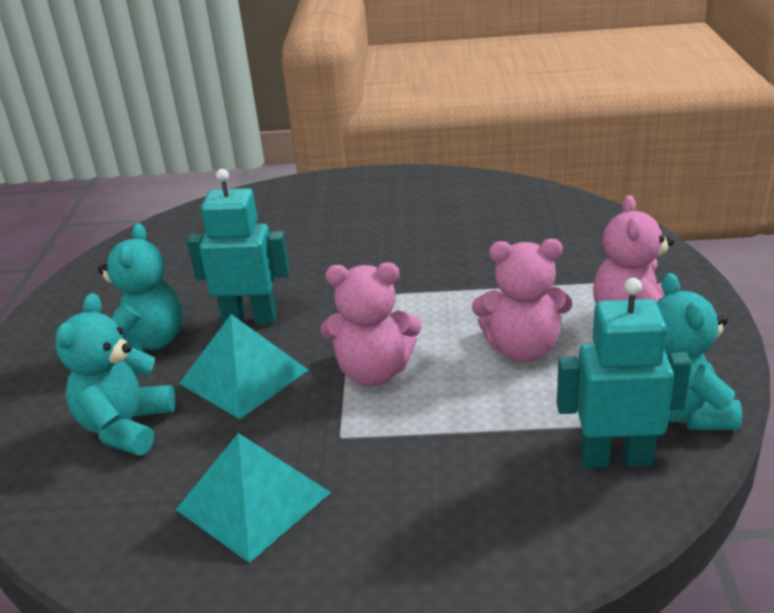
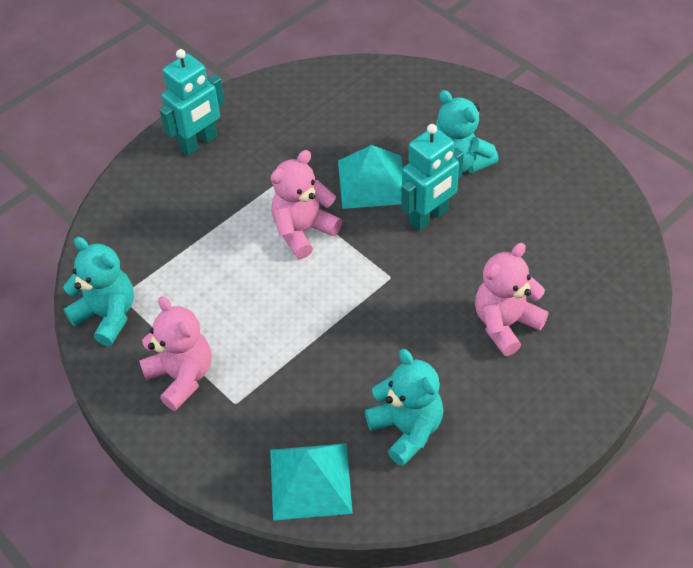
camera: 135 degrees right, 20 degrees up
turquoise teddy bear [56,293,176,456] -> turquoise teddy bear moved to [365,349,443,466]
turquoise pyramid [176,433,331,563] -> turquoise pyramid moved to [270,443,353,521]
pink teddy bear [472,239,572,362] -> pink teddy bear moved to [475,243,549,356]
turquoise robot [557,278,691,468] -> turquoise robot moved to [159,49,225,156]

